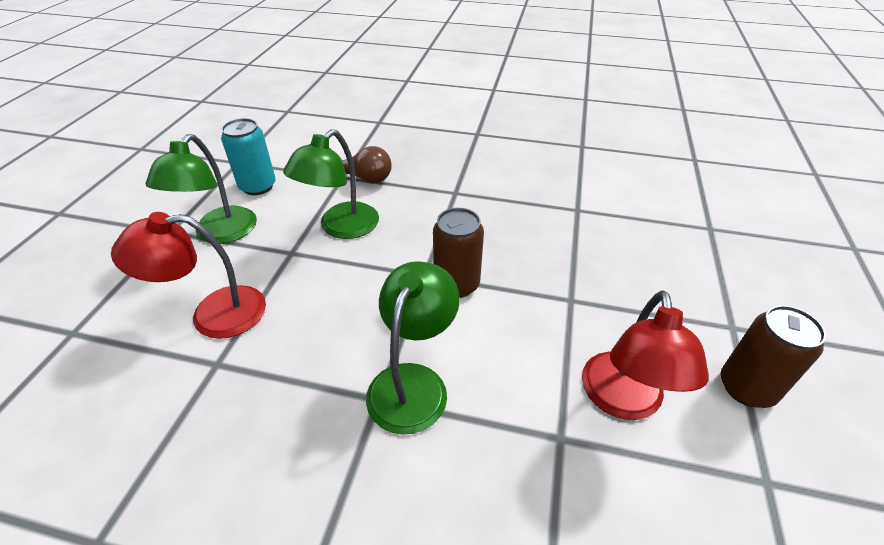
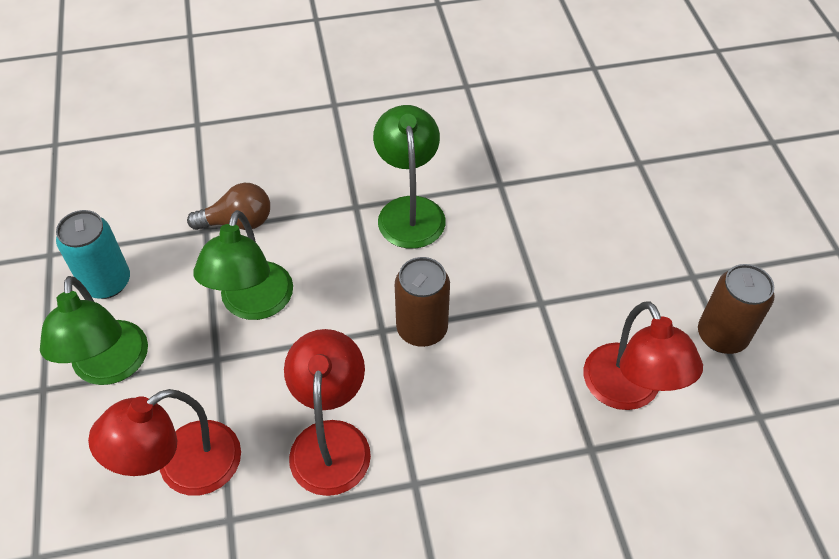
camera: 25 degrees left, 10 degrees up
green lamp [366,261,460,435] -> green lamp moved to [373,105,445,249]
none -> red lamp [284,329,371,496]

